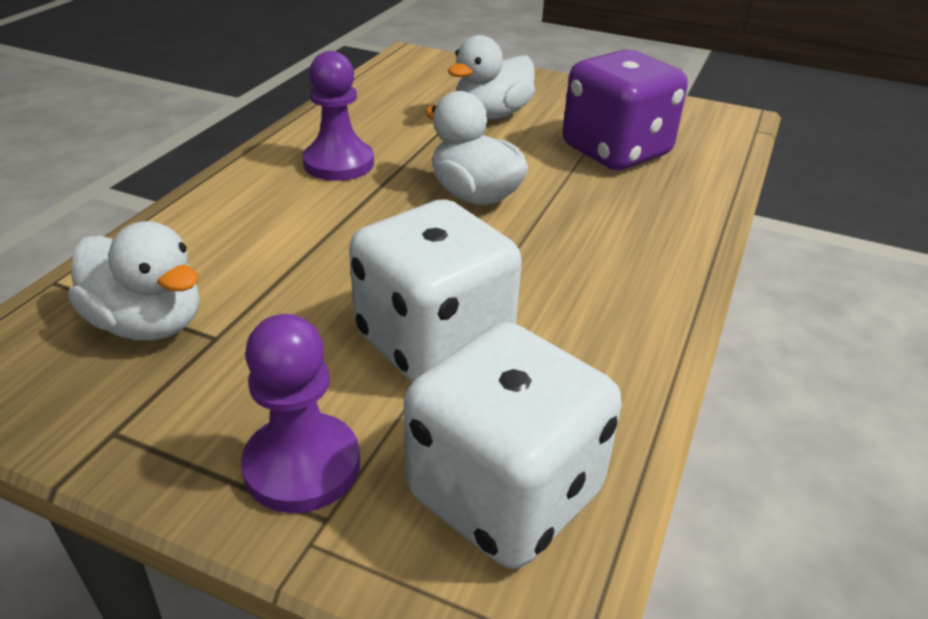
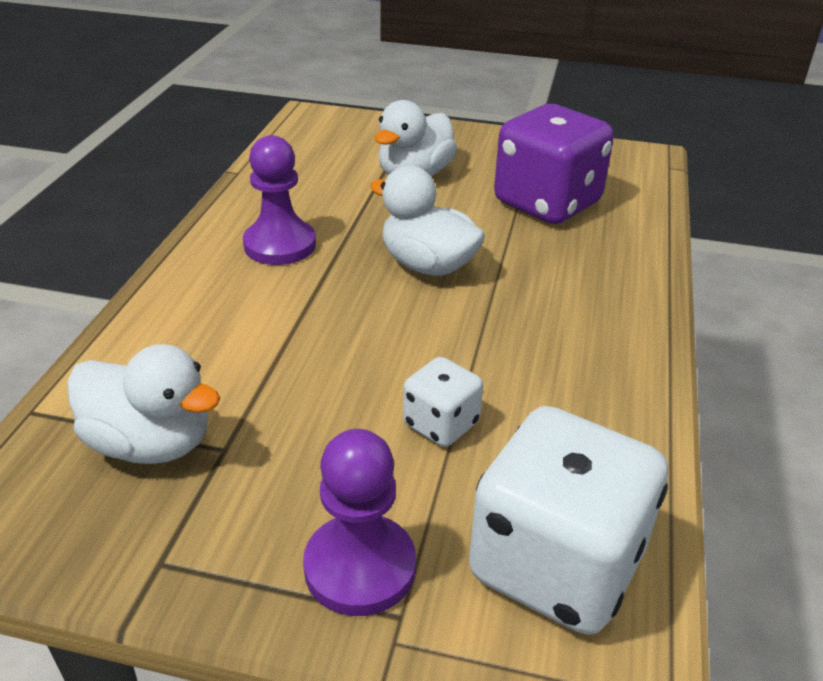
camera: 10 degrees left, 0 degrees up
white dice [349,199,522,382] -> white dice [403,357,483,447], size x0.50

